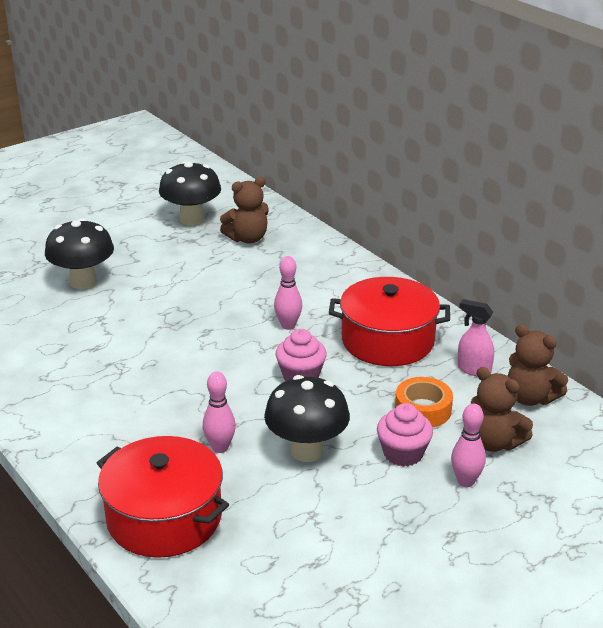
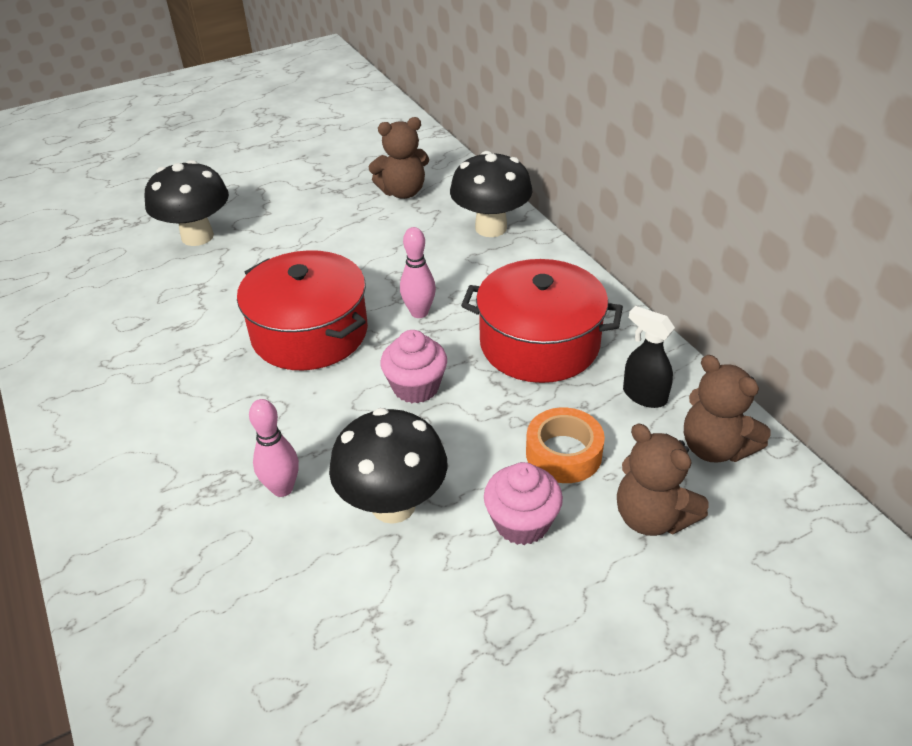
camera: 10 degrees right, 10 degrees up
red pot [97,436,229,558] -> red pot moved to [237,250,368,370]
black mushroom [159,161,221,225] -> black mushroom moved to [450,151,532,237]
pink bowling pin [451,404,486,487] -> none
pink spray bottle [457,299,494,376] -> black spray bottle [623,306,675,408]

